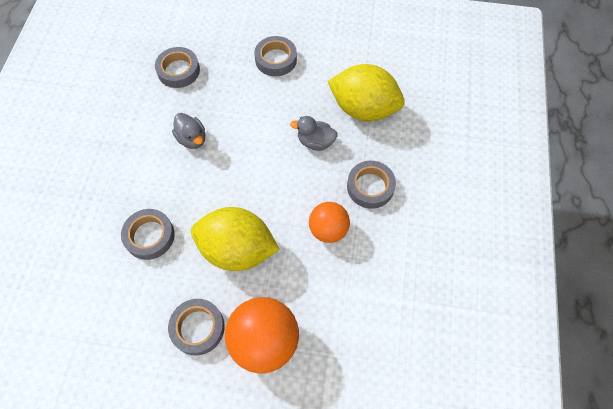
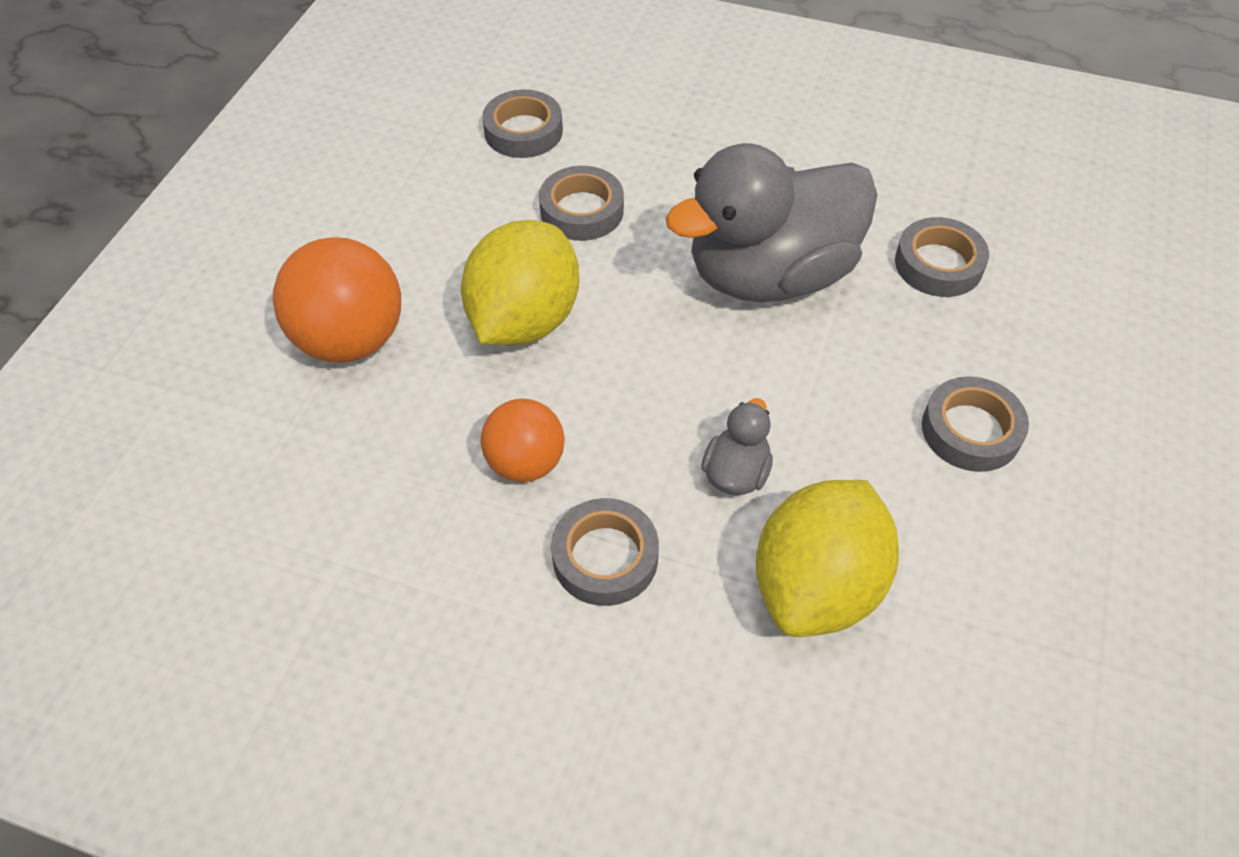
camera: 100 degrees right, 10 degrees down
grey tape [168,299,225,356] -> grey tape moved to [482,89,563,158]
grey duck [172,113,205,149] -> grey duck [666,143,877,302], size x2.43

